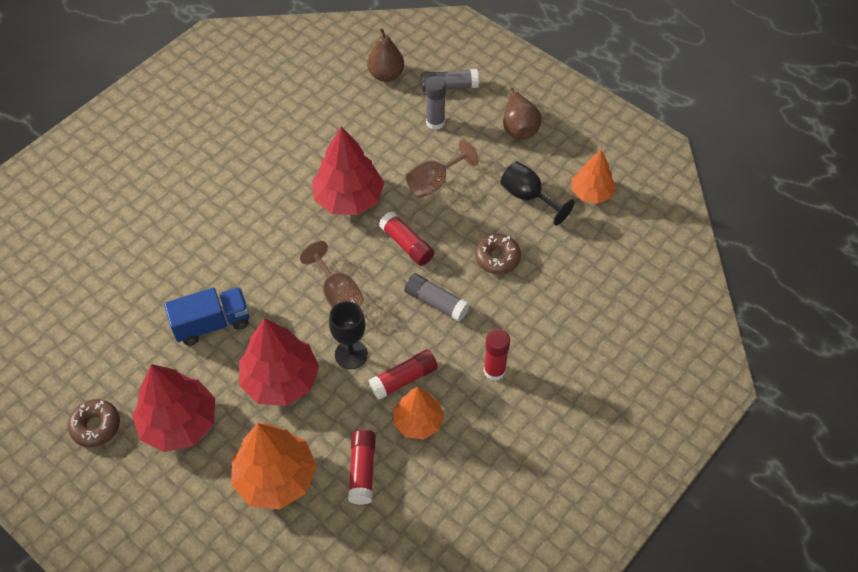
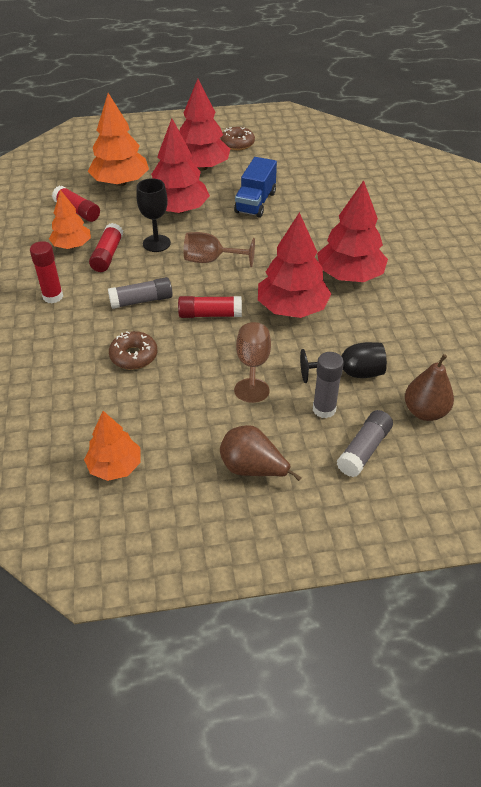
camera: 130 degrees right, 10 degrees down
black goblet [500,161,574,226] -> black goblet moved to [300,342,387,383]
none -> red tree [317,180,388,282]

